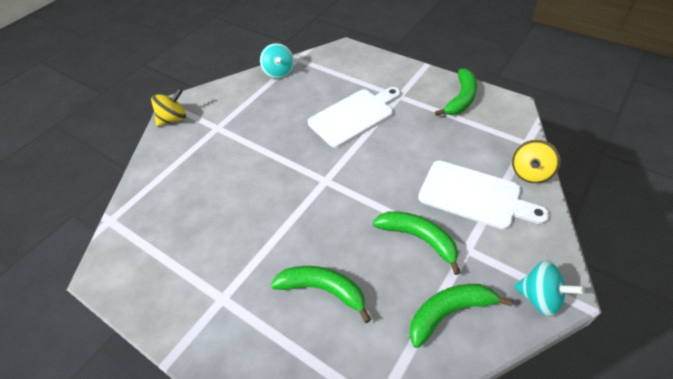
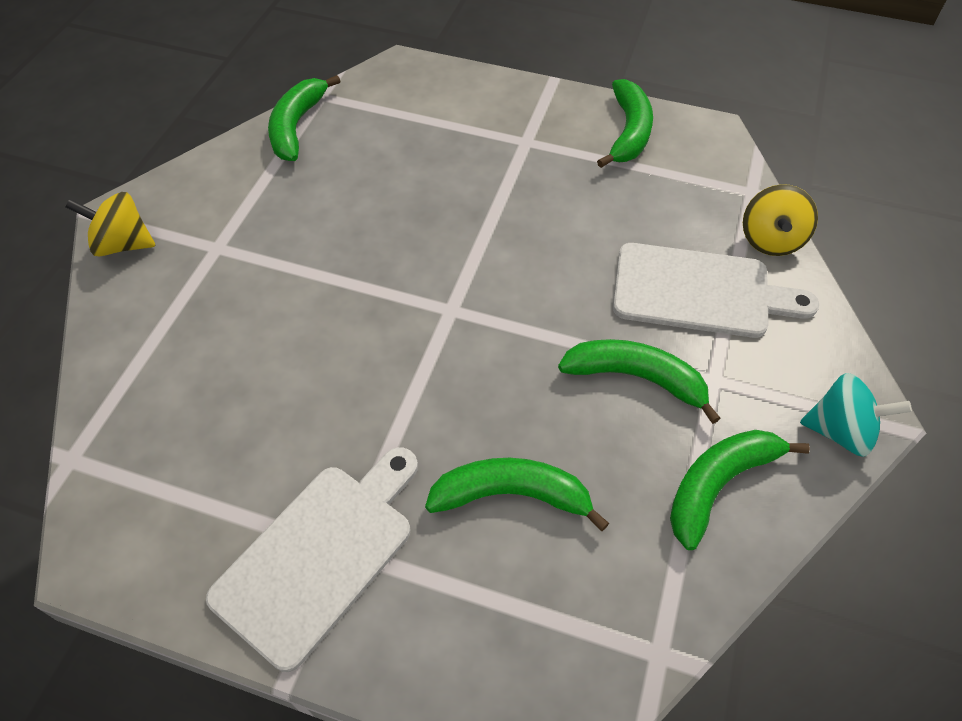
camera: 20 degrees left, 5 degrees up
yellow spinning top [151,88,186,126] -> yellow spinning top turned 120 degrees counterclockwise [66,192,155,257]
turquoise spinning top [260,43,294,79] -> green banana [268,75,341,161]
white cutting board [308,87,401,148] -> white cutting board moved to [206,447,418,672]

